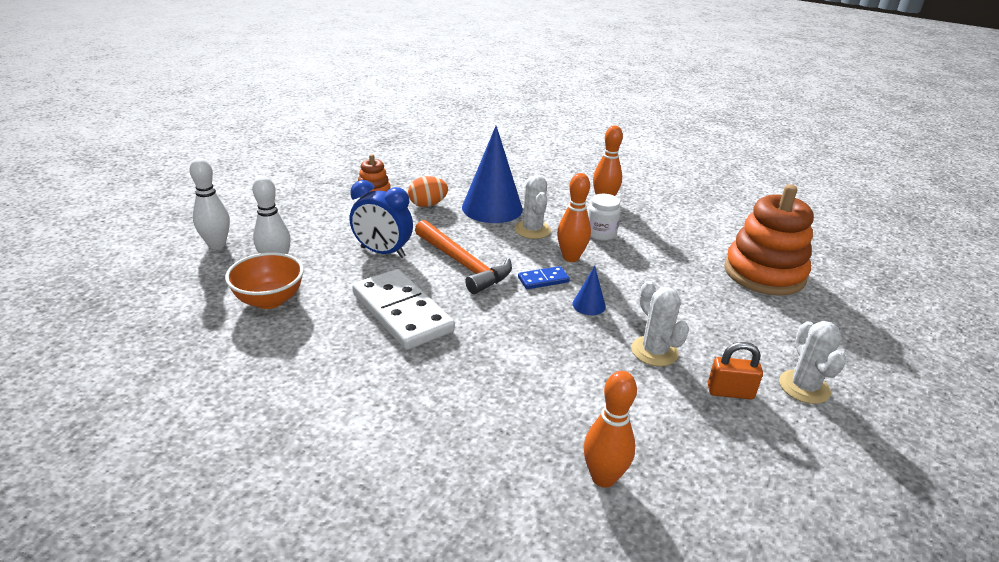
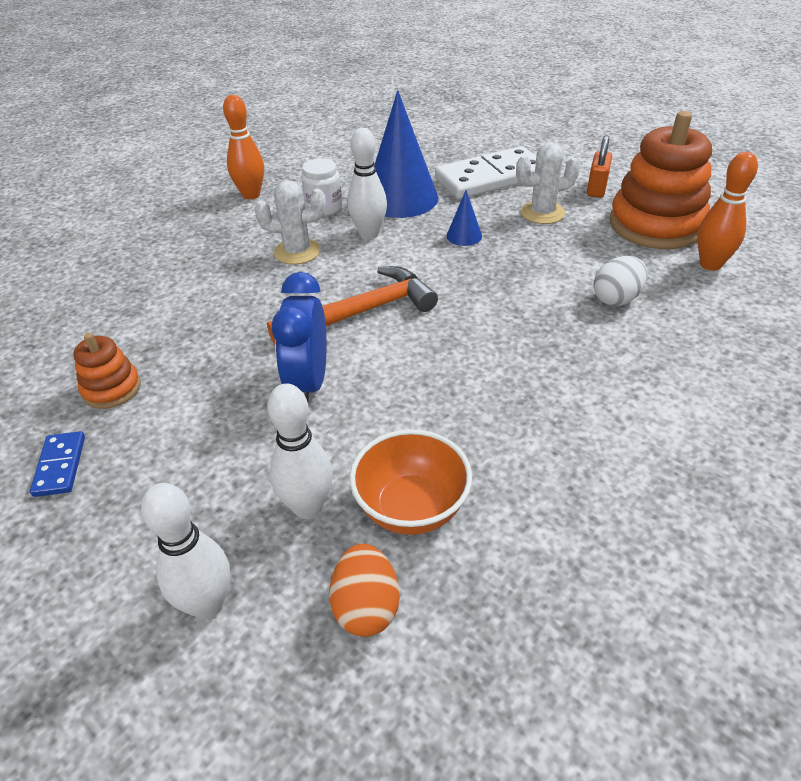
camera: 75 degrees left, 10 degrees up
blue clock [350,180,413,258] -> blue clock turned 150 degrees clockwise [271,272,327,402]
white domino [352,269,455,350] -> white domino moved to [435,146,536,199]
orange egg [408,176,448,207] -> orange egg moved to [329,543,400,637]
blue cone [462,126,523,223] -> blue cone moved to [374,90,438,218]
blue domino [518,266,570,289] -> blue domino moved to [30,431,85,497]
orange bowling pin [557,173,591,262] -> white bowling pin [347,128,387,239]
orange stacking toy [724,184,814,296] -> orange stacking toy moved to [609,111,712,249]
white cactus [779,321,846,404] -> none
none -> white egg [593,256,647,306]

